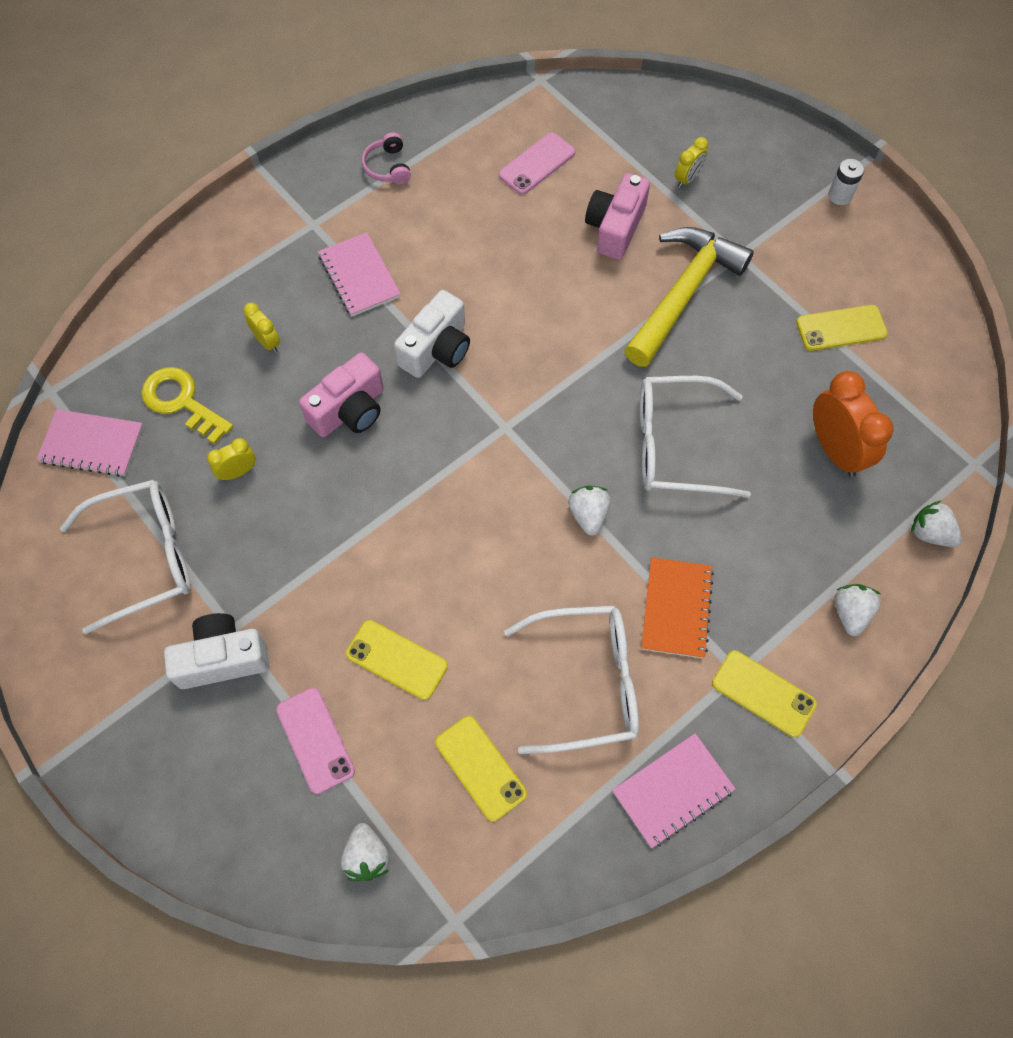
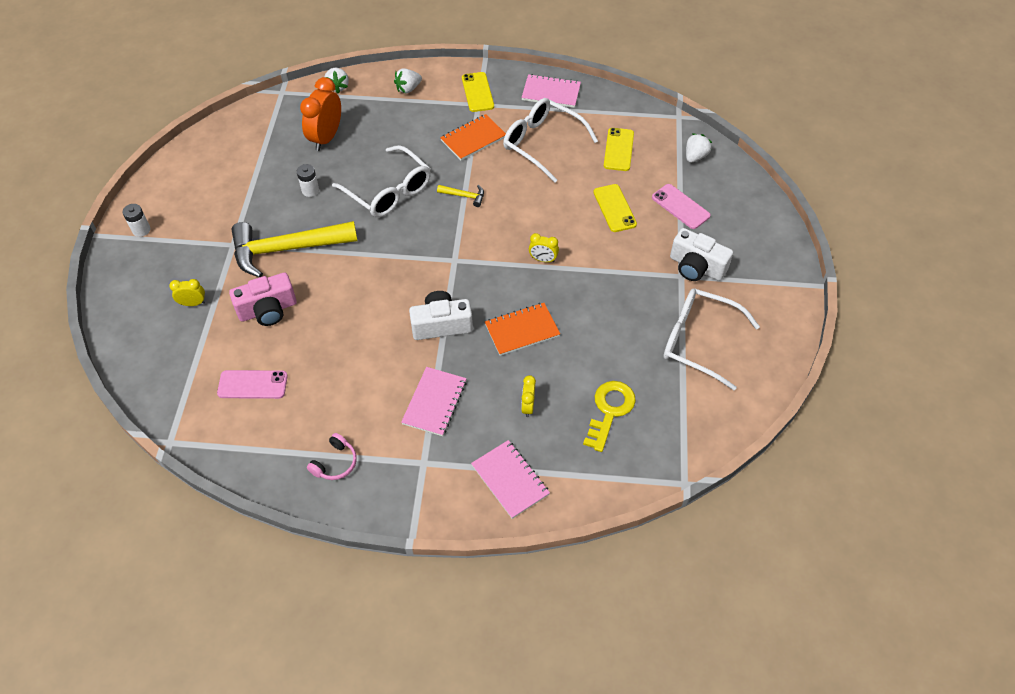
camera: 135 degrees left, 10 degrees down
pink notebook [36,409,143,477] -> pink notebook moved to [471,440,550,519]
yellow key [141,367,233,444] -> yellow key turned 150 degrees counterclockwise [583,381,636,452]
yellow clock [207,438,256,480] -> yellow clock moved to [529,233,559,262]
pink phone [276,688,355,794] -> pink phone turned 60 degrees counterclockwise [652,184,711,229]
pink camera [299,352,384,437] -> orange notebook [485,303,560,356]
white strawberry [568,486,610,536] -> yellow hammer [437,185,484,207]
yellow phone [796,305,888,351] -> none
none -> white battery [297,164,319,197]

